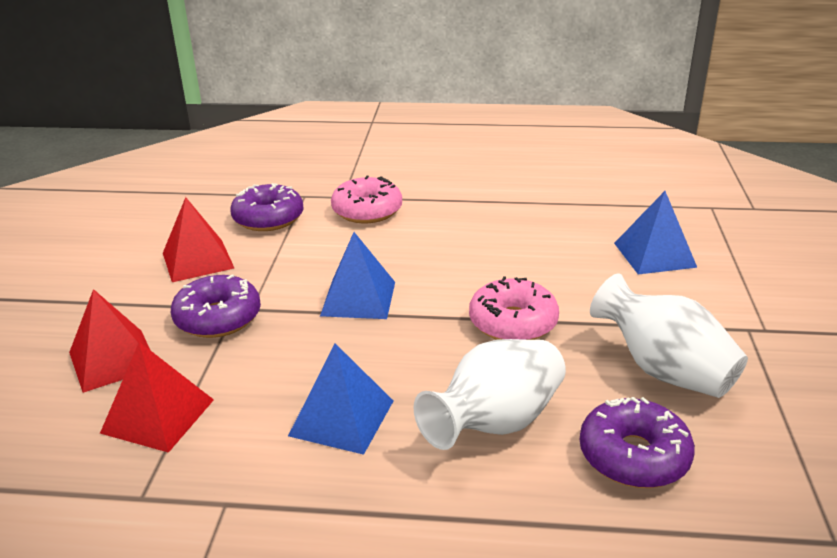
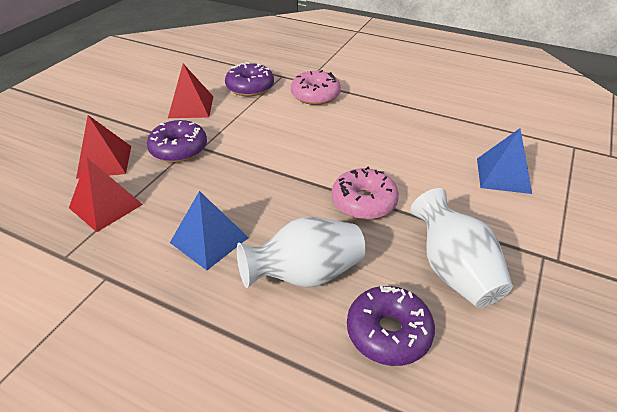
camera: 20 degrees right, 10 degrees up
blue pyramid [320,232,395,319] -> none

